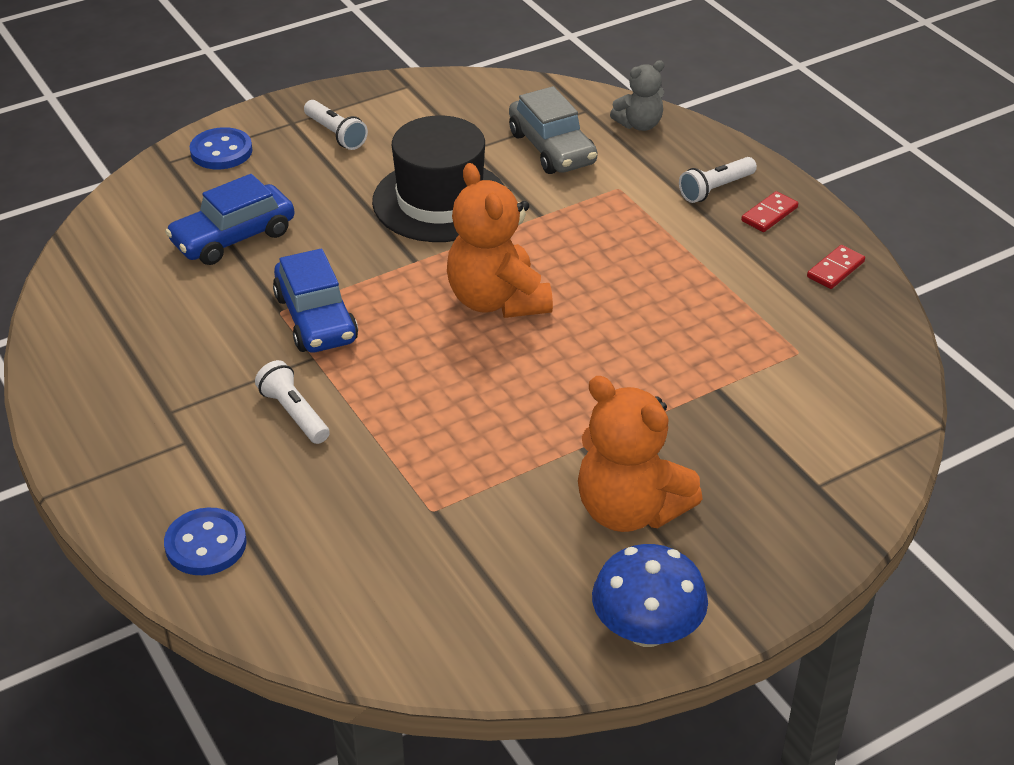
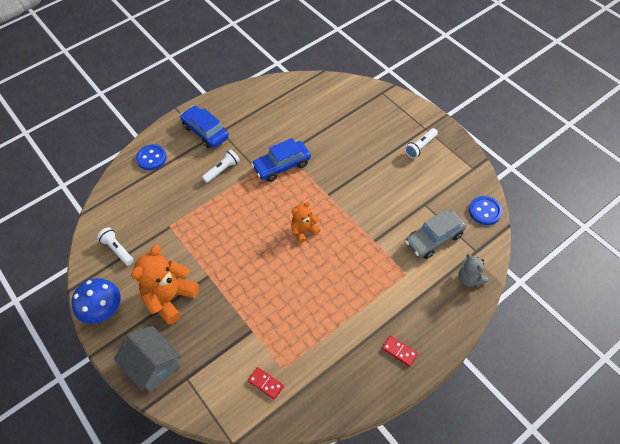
camera: 85 degrees right, 15 degrees up
blue car [165,174,295,265] -> blue car moved to [180,106,229,149]
blue button [189,127,252,169] -> blue button moved to [469,196,503,225]
black hat [372,116,504,242] -> none
orange teddy bear [447,163,553,318] -> orange teddy bear [291,202,320,243], size x0.56
white flashlight [679,157,757,203] -> white flashlight moved to [97,227,134,266]
red domino [807,245,865,289] -> red domino moved to [248,367,284,400]
none -> grey house [114,326,181,393]

